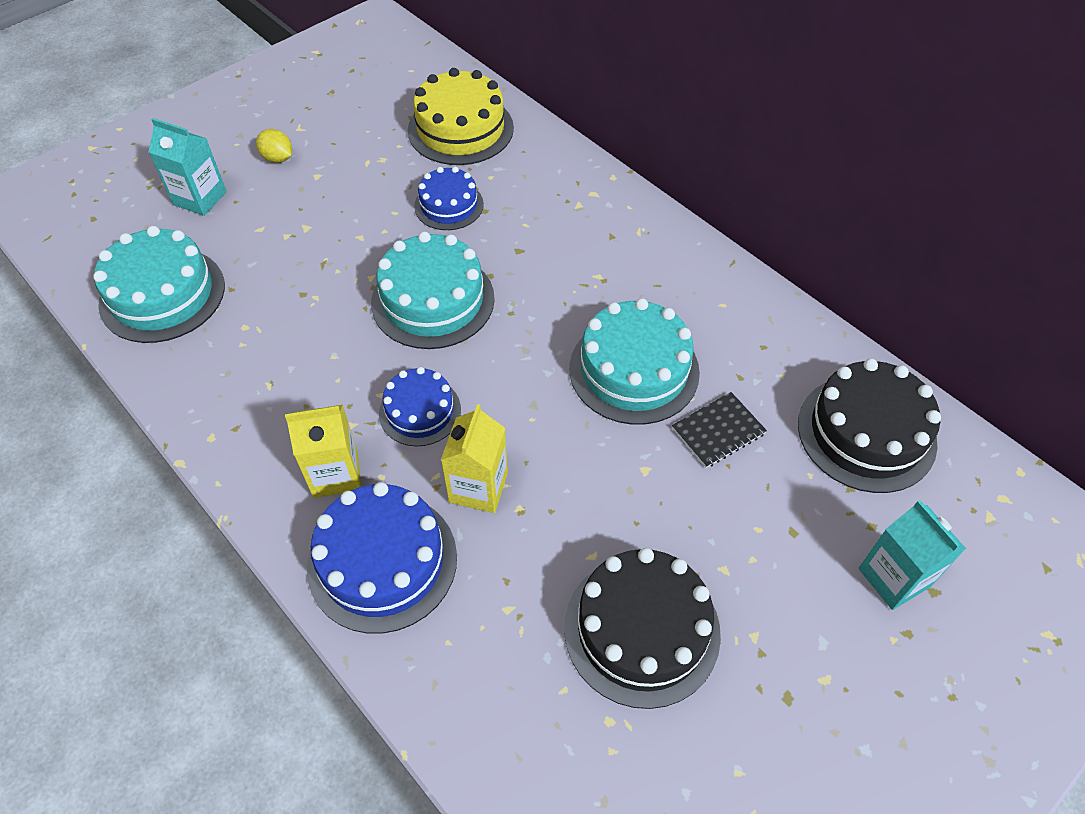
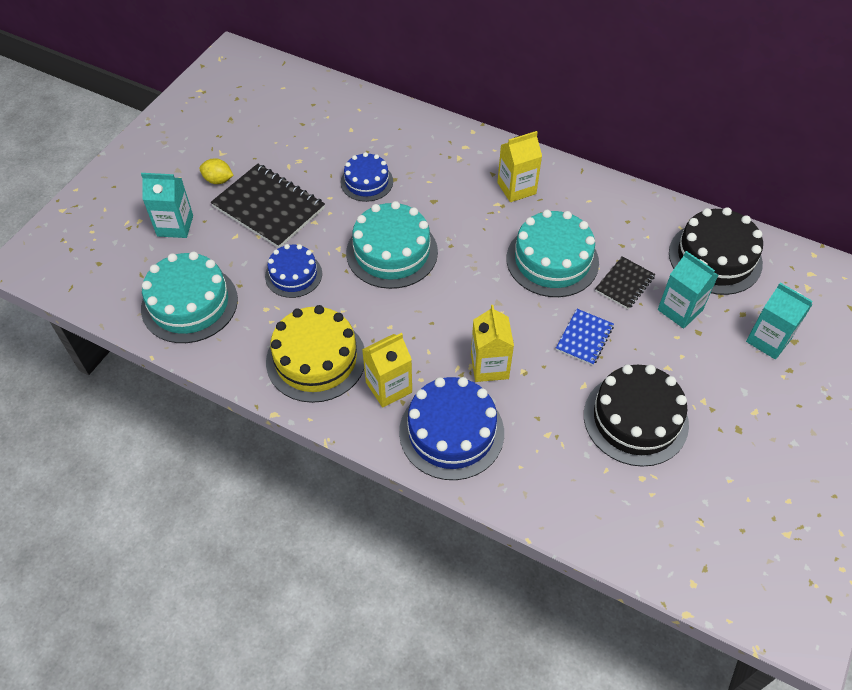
camera: 20 degrees left, 0 degrees up
blue cake [379,367,461,446] -> blue cake moved to [265,244,322,298]
yellow cake [408,68,514,165] -> yellow cake moved to [266,305,364,403]
none -> black notebook [211,164,325,248]
none -> yellow carton [497,131,542,202]
none -> blue notebook [556,309,614,365]
none -> turquoise carton [658,251,718,328]

